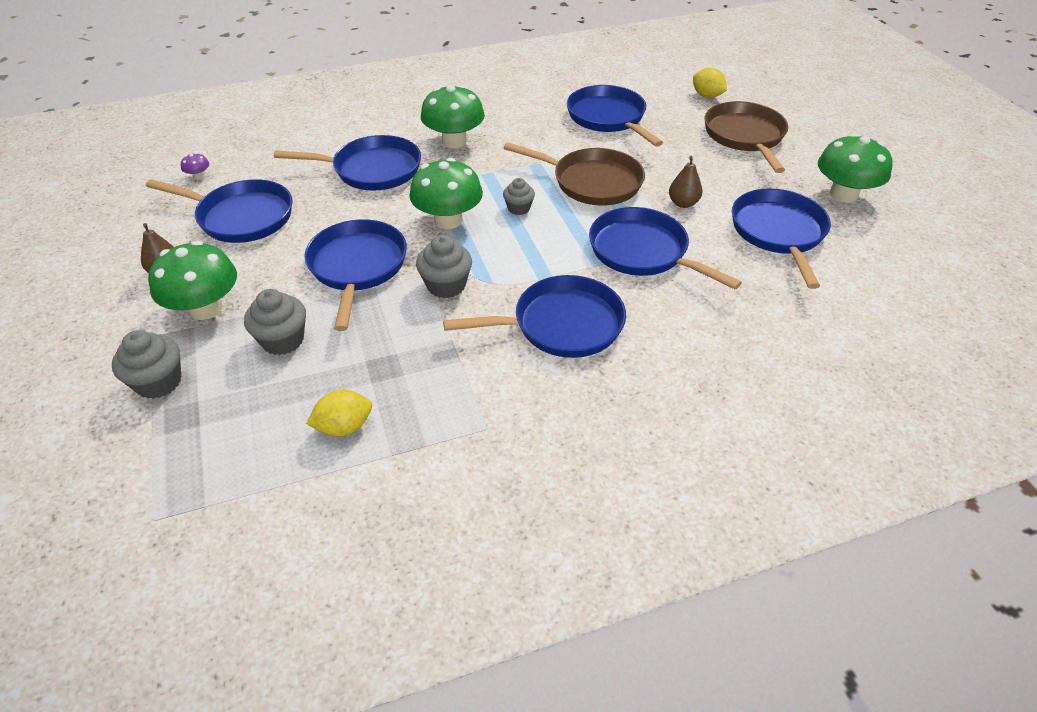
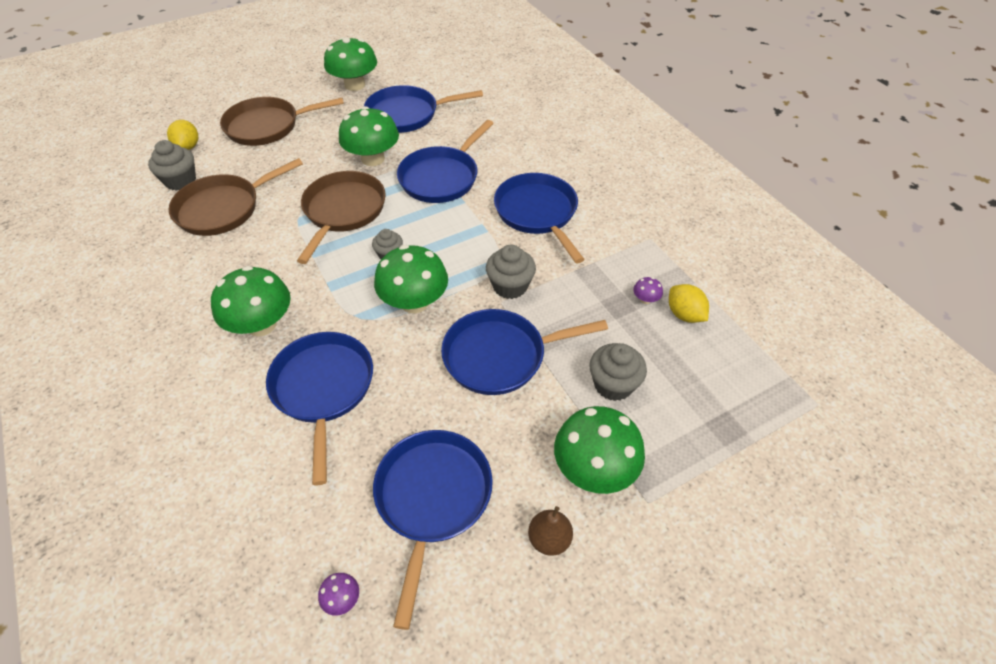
camera: 100 degrees left, 5 degrees up
grey cupcake [112,330,181,399] -> grey cupcake moved to [148,140,196,190]
blue pan [567,85,663,147] -> brown pan [168,158,303,236]
brown pear [669,156,702,208] -> green mushroom [339,106,399,166]
yellow lemon [693,68,727,98] -> yellow lemon turned 45 degrees counterclockwise [167,120,198,150]
none -> purple mushroom [633,277,663,304]

